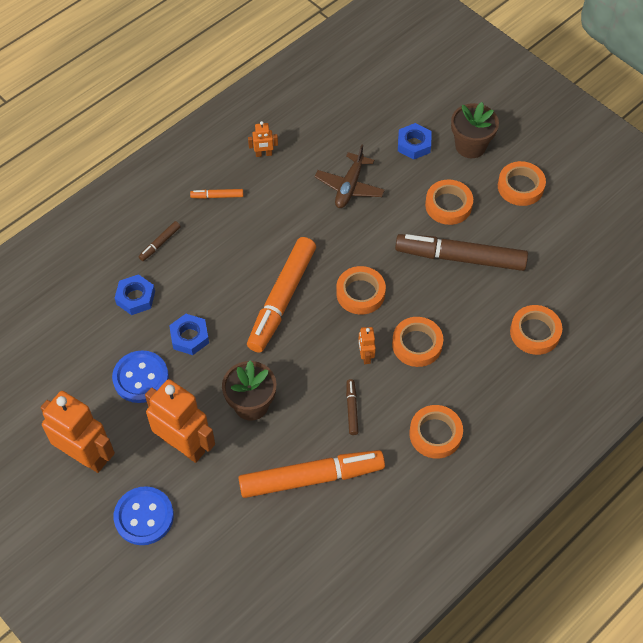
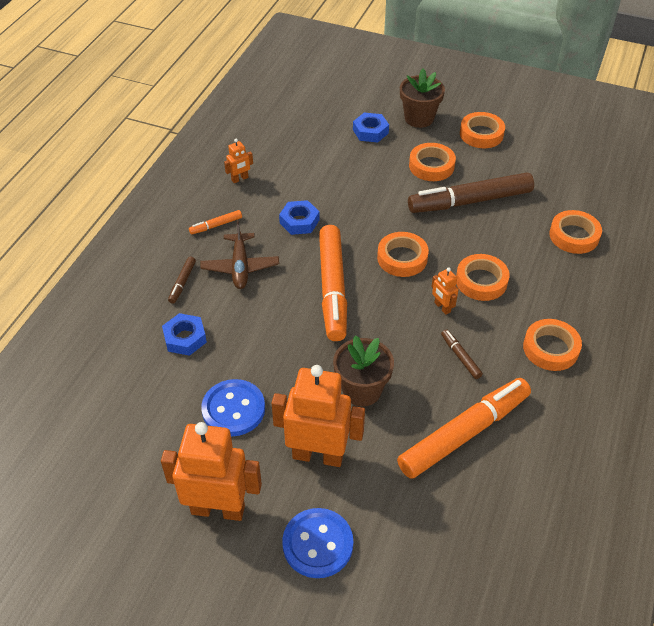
camera: 25 degrees left, 10 degrees down
blue nut [169,314,209,355] -> blue nut moved to [279,200,320,235]
brown plane [315,145,385,208] -> brown plane moved to [200,220,279,289]

